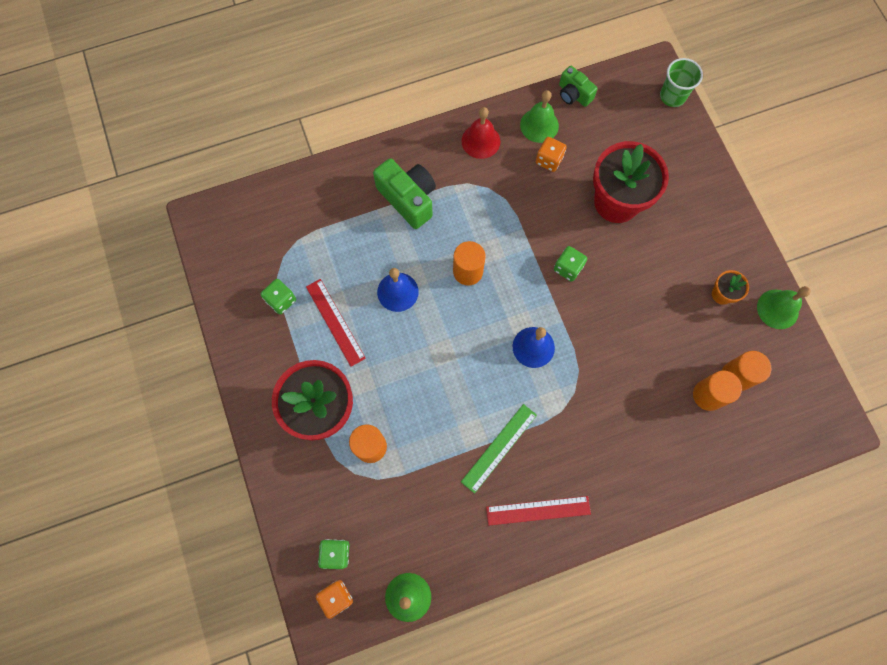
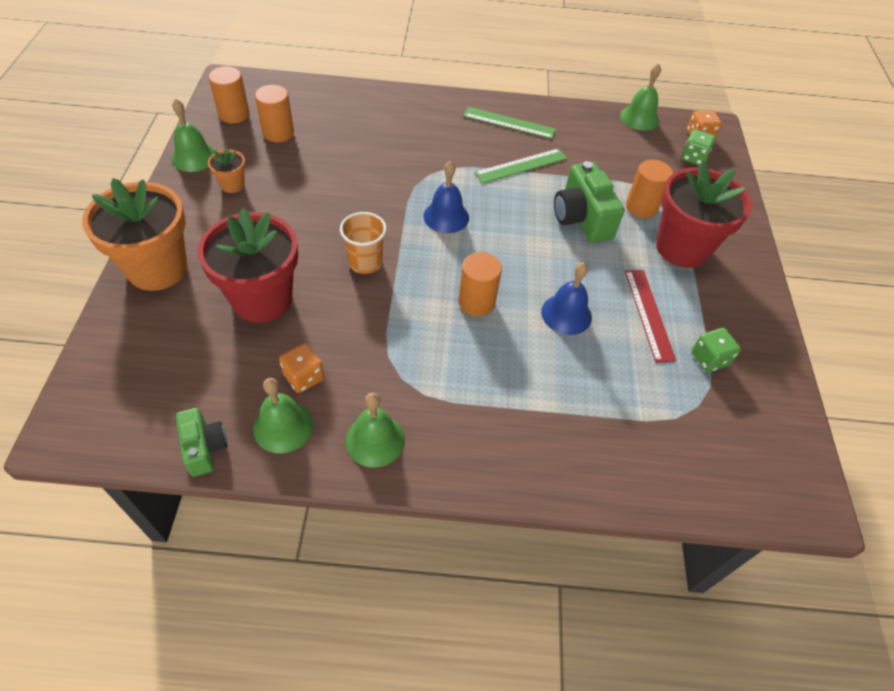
camera: 160 degrees left, 20 degrees down
green camera [373,158,436,229] -> green camera moved to [554,161,624,243]
red bell [461,107,500,159] -> green bell [346,393,405,468]
red ruler [486,496,591,525] -> green ruler [463,107,556,139]
green dice [554,246,587,282] -> orange cup [340,212,387,274]
green cup [660,58,703,107] -> none
orange cylinder [693,370,742,411] -> orange cylinder moved to [209,66,250,124]
none -> orange flower pot [82,178,187,291]

